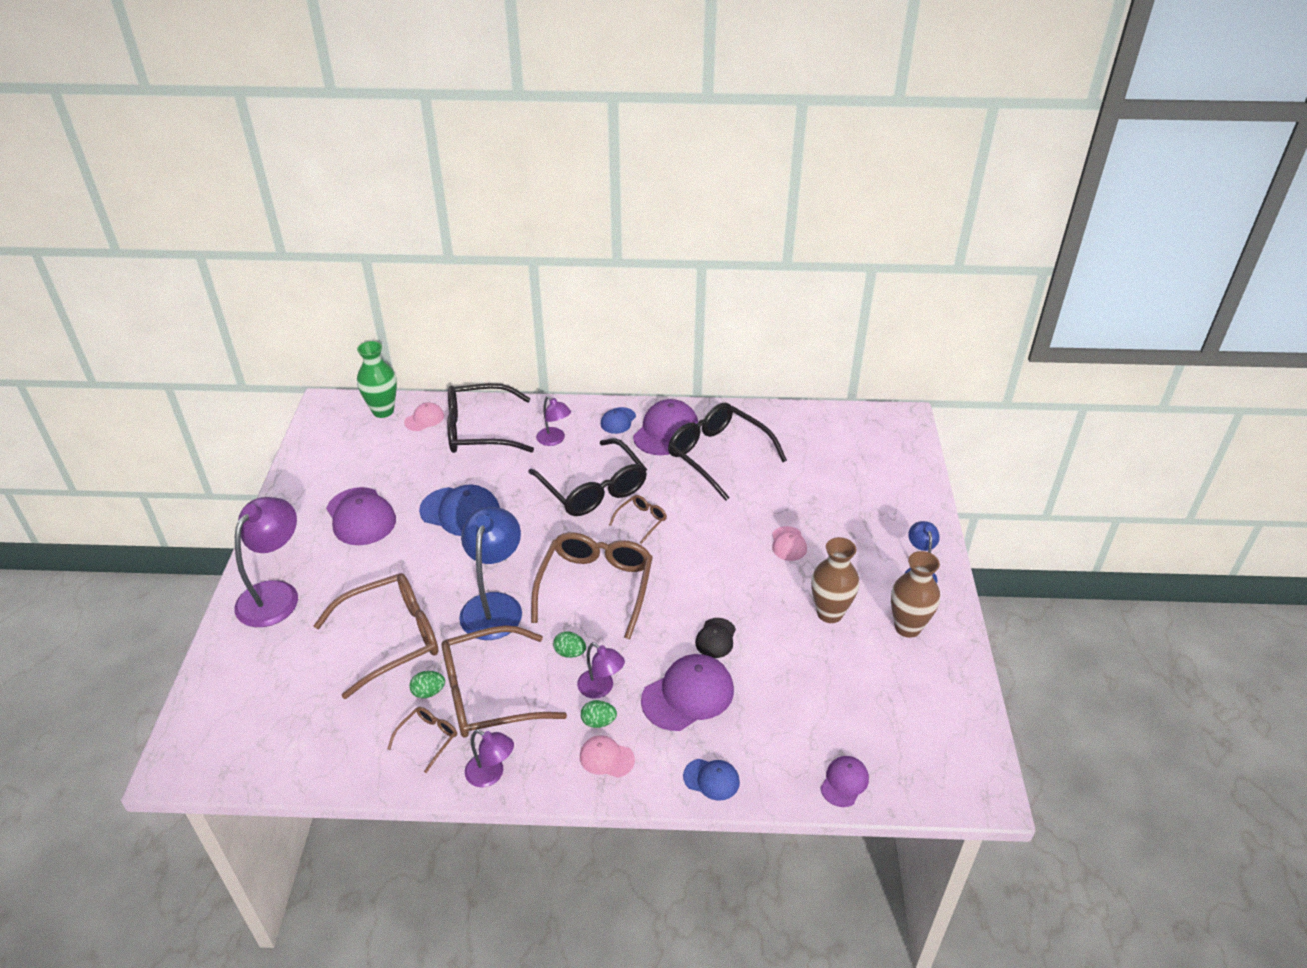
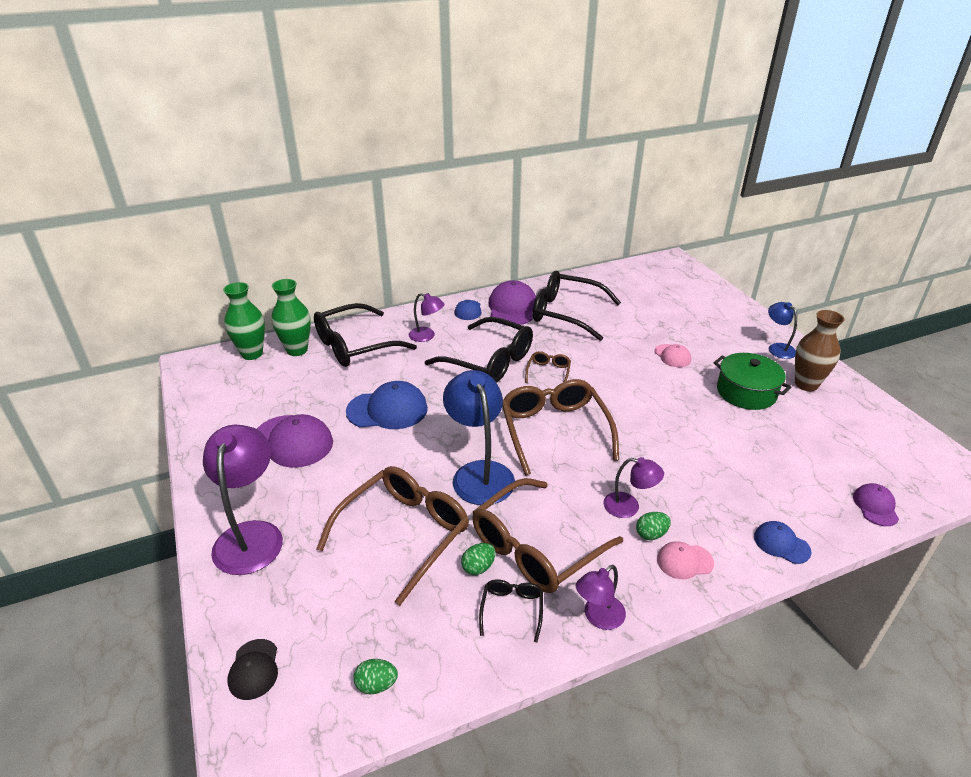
camera: 25 degrees left, 5 degrees down
brown glasses [387,707,457,773] -> black glasses [479,579,543,642]
pink cap [404,402,444,431] -> green vase [271,279,311,356]
purple lamp [465,730,514,787] -> purple lamp turned 135 degrees clockwise [576,565,626,630]
green egg [553,631,586,658] -> green egg moved to [353,659,398,694]
purple cap [641,654,734,731] -> none
blue cap [683,759,740,801] -> blue cap turned 135 degrees counterclockwise [754,521,812,564]
black cap [695,618,736,658] -> black cap moved to [227,639,278,700]
brown vase [811,537,859,623] -> green pot [714,353,792,410]

